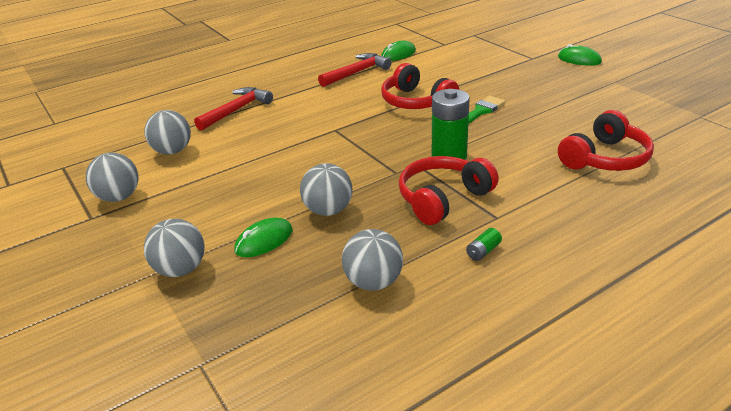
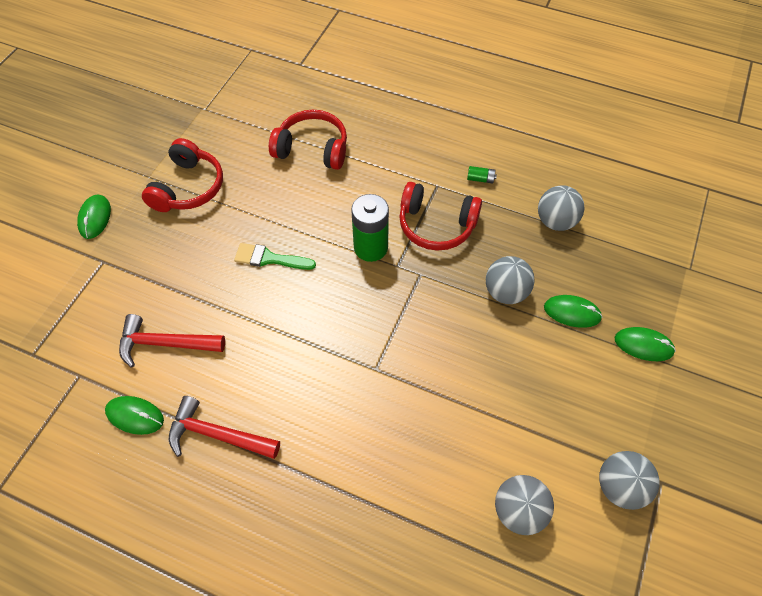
camera: 125 degrees left, 25 degrees up
grey ball [144,219,205,277] -> green mouse [614,327,676,361]
red hammer [194,87,273,131] -> red hammer moved to [119,314,225,368]
red headphones [381,63,459,109] -> red headphones moved to [142,138,223,212]

